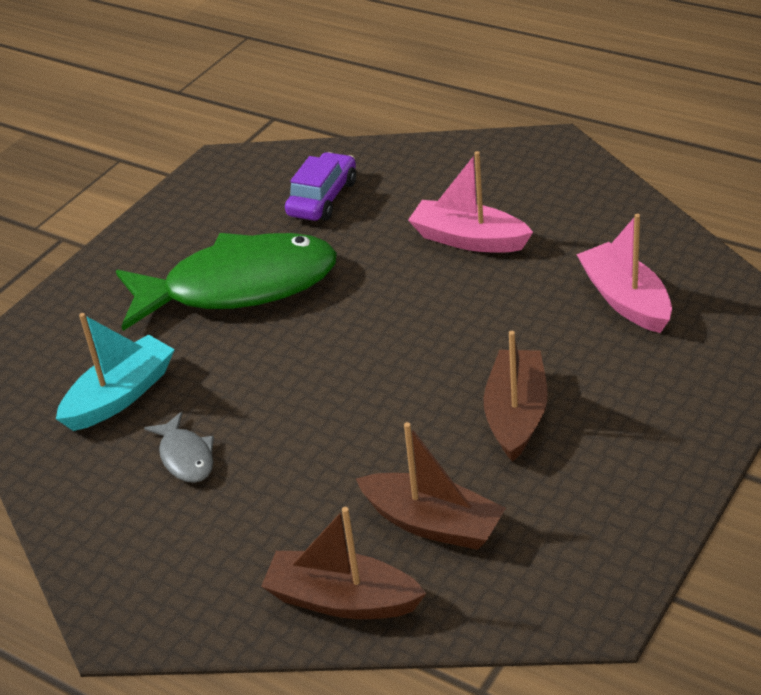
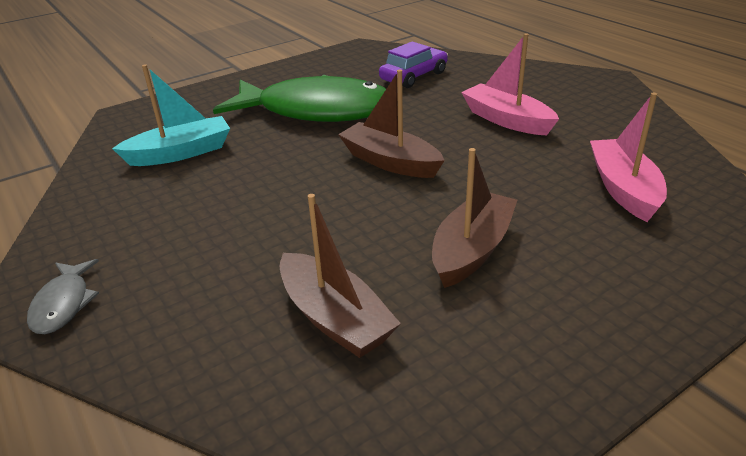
camera: 20 degrees right, 5 degrees down
grey fish [144,412,214,483] -> grey fish moved to [27,259,99,334]
brown boat [261,507,427,619] -> brown boat moved to [338,70,445,178]

